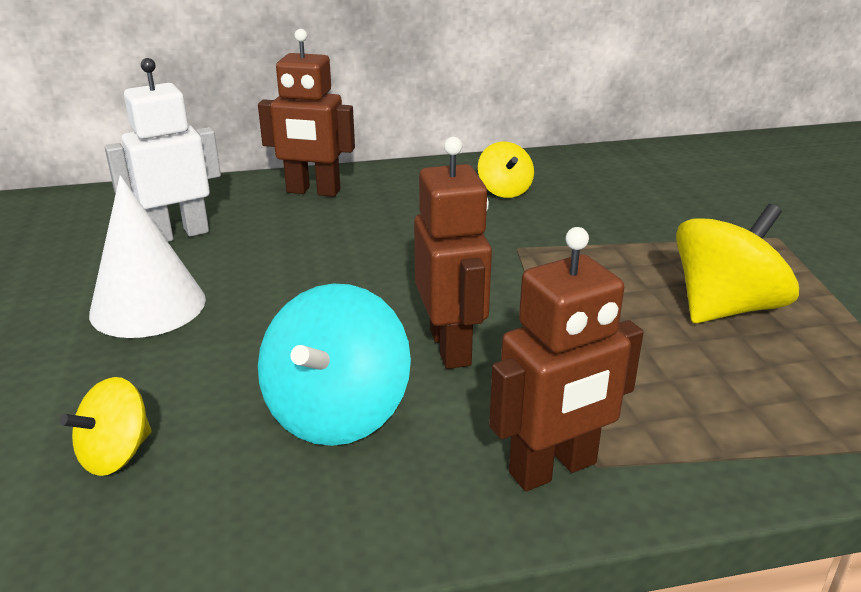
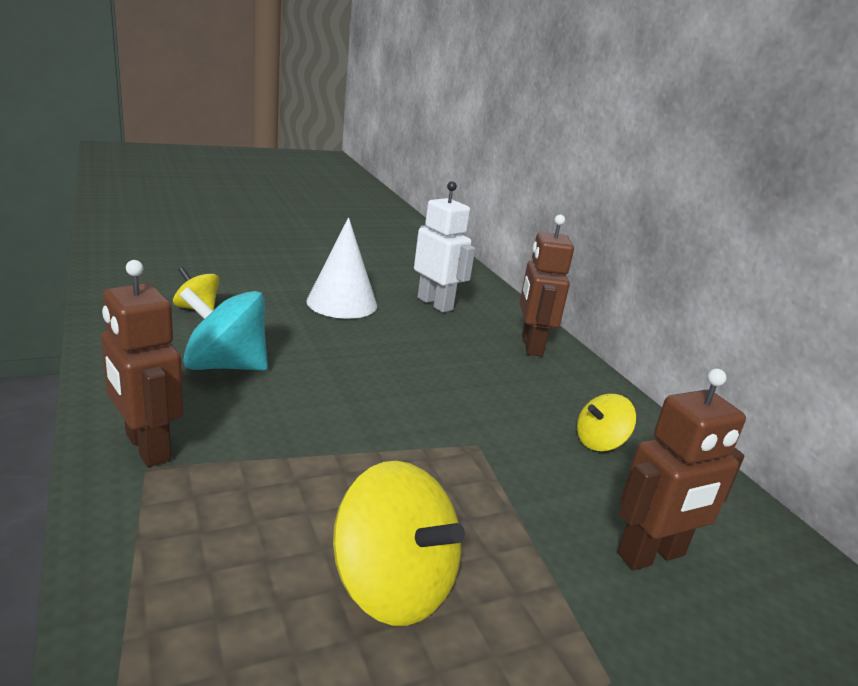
camera: 75 degrees right, 5 degrees down
brown robot [414,137,492,369] -> brown robot moved to [618,369,746,570]

